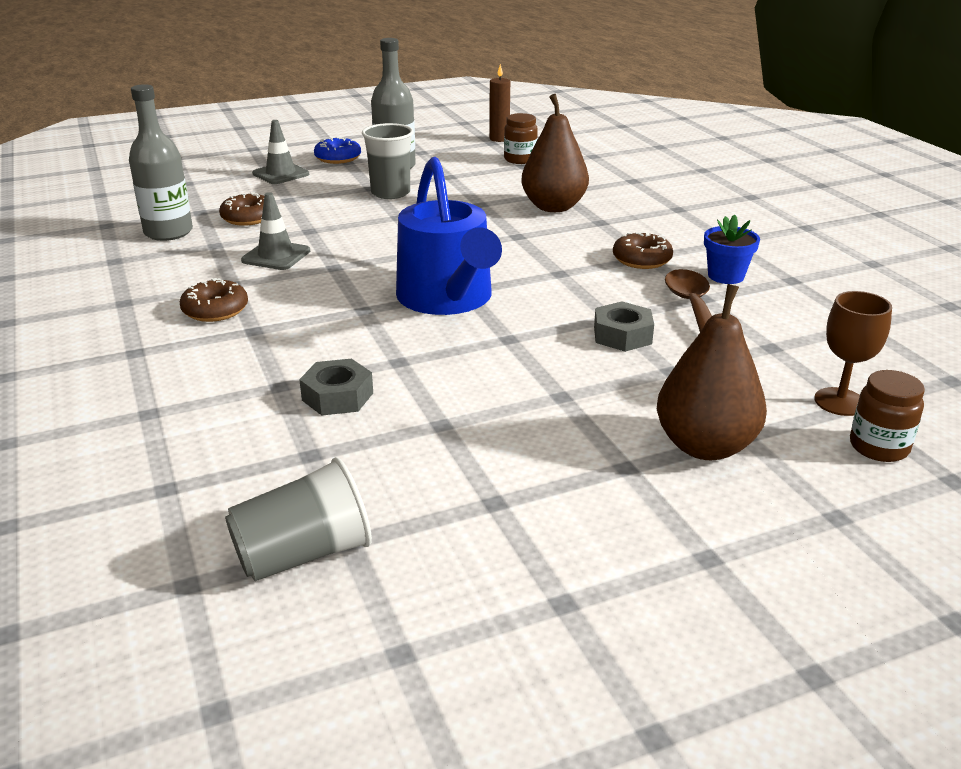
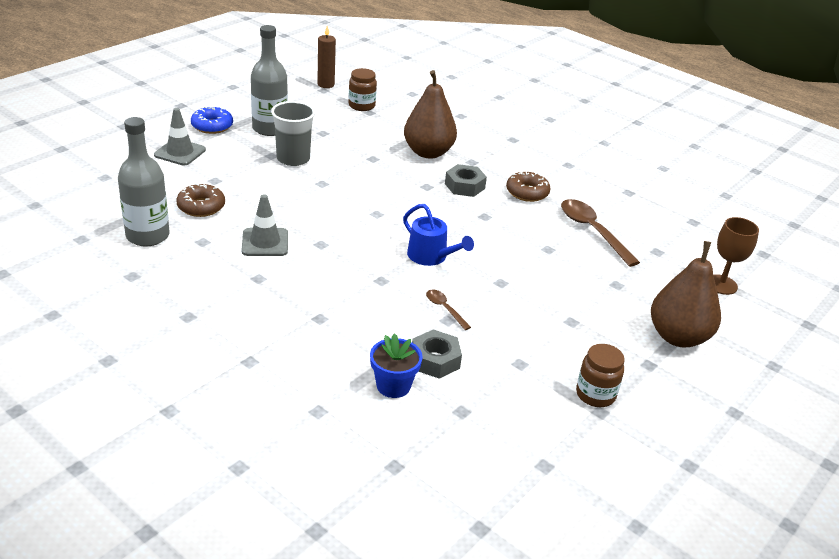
camera: 30 degrees left, 5 degrees up
brown donut [180,278,248,322] -> none
grey cup [225,457,372,581] -> none
blue watering can [396,157,502,315] -> blue watering can [403,204,474,266], size x0.53
grey nut [594,301,654,352] -> grey nut moved to [445,164,487,197]
blue flower pot [704,214,760,284] -> blue flower pot moved to [370,333,423,398]
brown jar [850,370,925,462] -> brown jar moved to [576,344,625,407]
none -> brown spoon [426,290,471,330]

